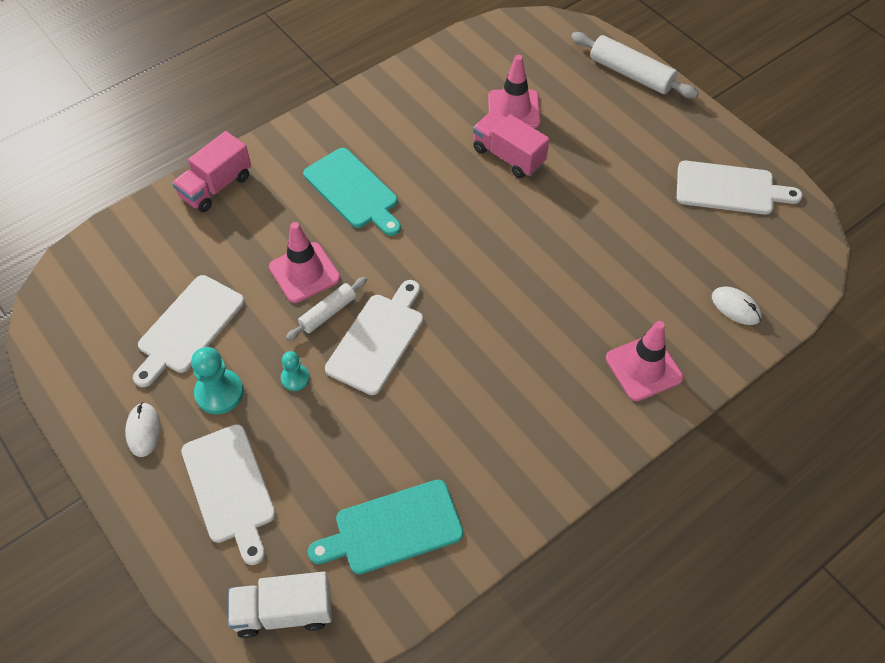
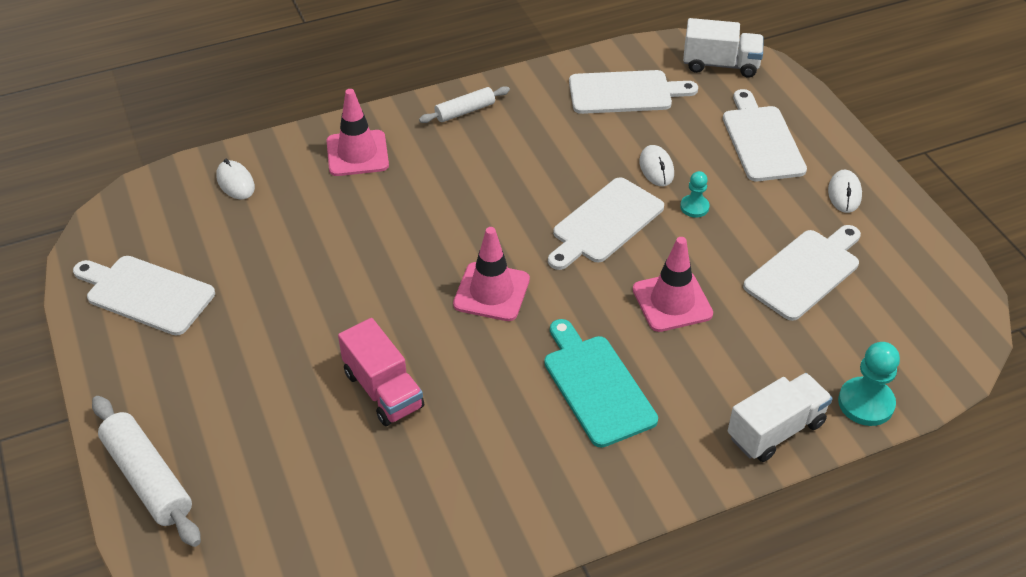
camera: 165 degrees left, 10 degrees down
pink truck [172,131,251,212] -> white truck [728,373,833,462]
turquoise pawn [191,347,243,414] -> turquoise pawn moved to [838,342,900,426]
white rolling pin [286,277,367,341] -> white rolling pin moved to [419,86,510,123]
turquoise cutting board [308,480,463,574] -> white cutting board [569,70,698,114]
pink traffic cone [488,55,540,128] -> pink traffic cone moved to [453,227,530,321]
none -> white mouse [639,145,674,186]

